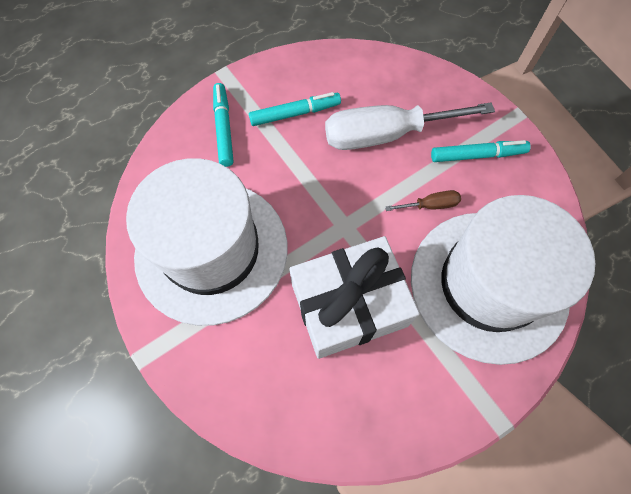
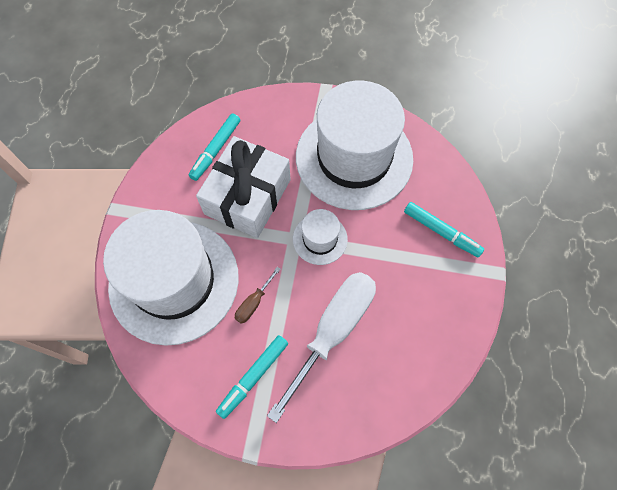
camera: 135 degrees right, 0 degrees up
turquoise marker [249,92,341,126] -> turquoise marker moved to [189,113,240,181]
none -> white hat [293,209,348,265]

